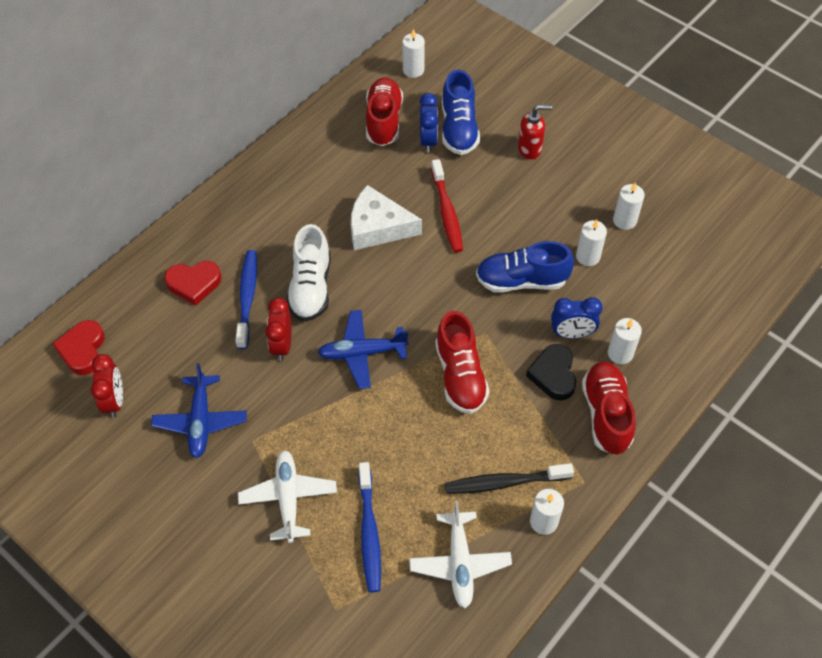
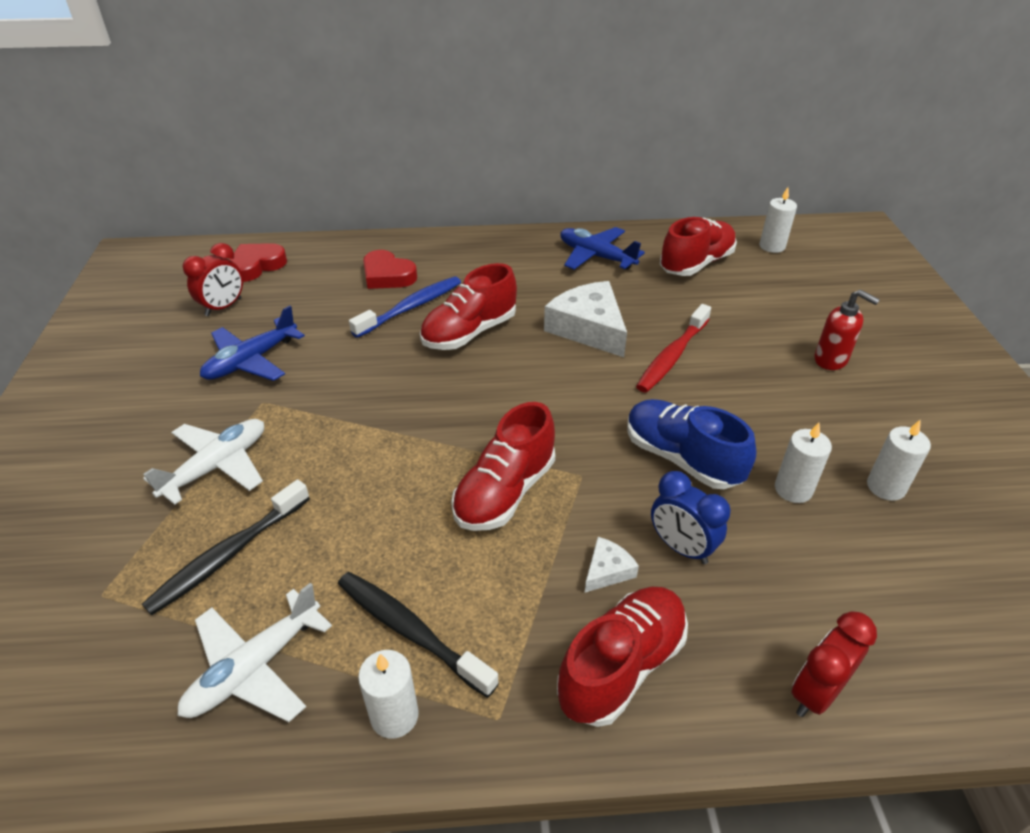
camera: 45 degrees right, 15 degrees down
red clock [266,298,291,361] -> red clock moved to [791,611,877,717]
white shoe [286,224,331,321] -> red shoe [420,263,517,350]
blue plane [317,310,409,389] -> blue plane moved to [560,227,645,270]
blue toothbrush [358,462,381,592] -> black toothbrush [142,479,310,615]
blue clock [419,93,438,153] -> none
blue shoe [442,69,480,155] -> none
black heart [526,344,576,401] -> white cheese [585,537,639,593]
white candle [608,318,642,364] -> none

